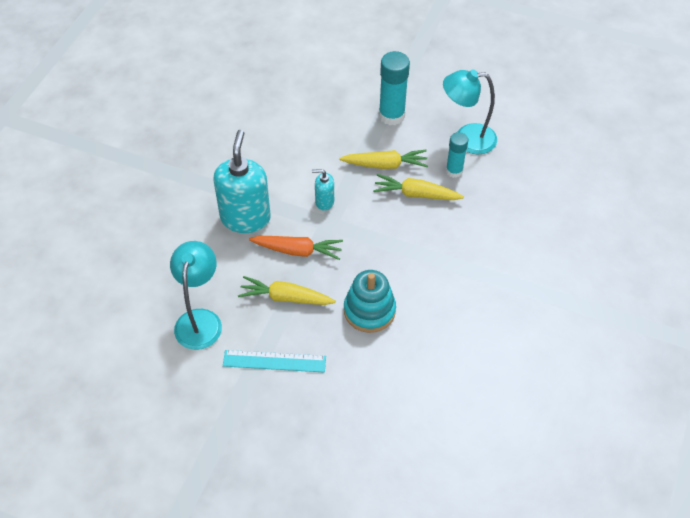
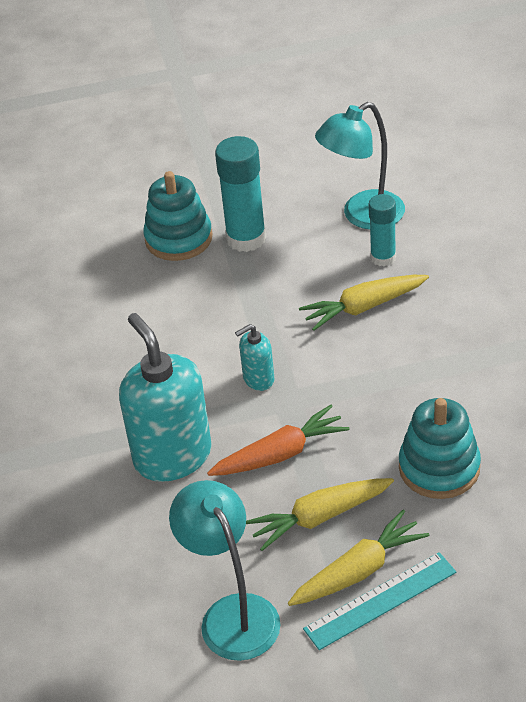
camera: 30 degrees left, 10 degrees down
yellow carrot [339,150,428,169] -> yellow carrot moved to [288,510,429,606]
none -> turquoise stacking toy [143,171,212,261]

